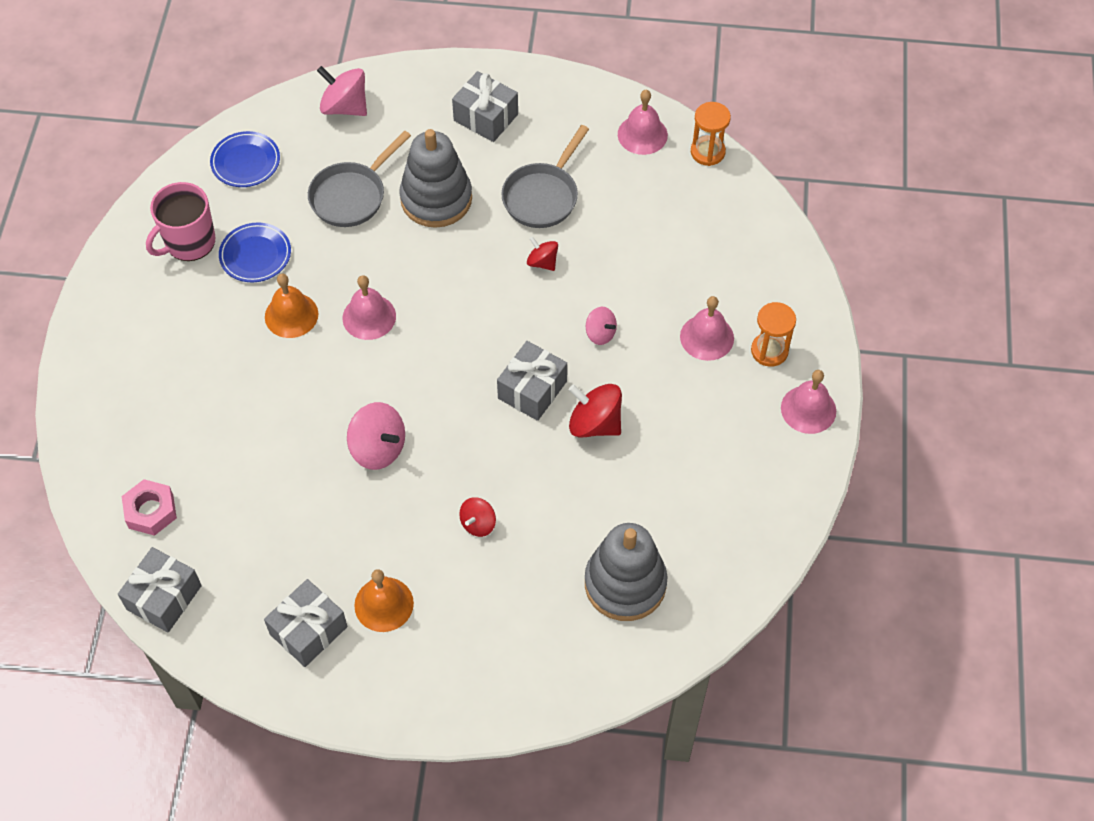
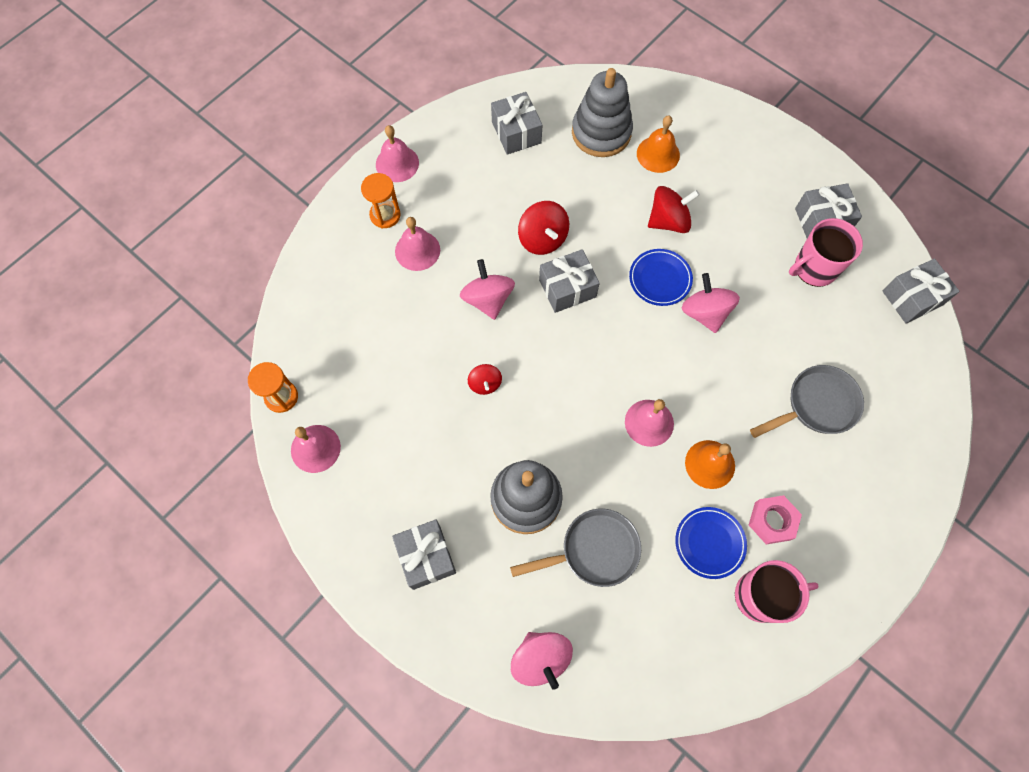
camera: 145 degrees left, 10 degrees up
pink nut [122,479,177,536] -> pink nut moved to [749,495,802,544]
blue plate [210,131,280,187] -> blue plate moved to [629,249,693,306]
orange bell [354,569,414,632] -> orange bell moved to [637,116,680,173]
red spinning top [459,497,496,537] -> red spinning top [648,186,700,233], size x1.68
grey pan [501,125,589,228] -> grey pan moved to [750,365,864,438]
pink spinning top [586,307,617,345] -> pink spinning top [460,259,515,320], size x1.68
none -> grey gift [491,92,542,155]
none -> pink mug [789,218,863,287]

